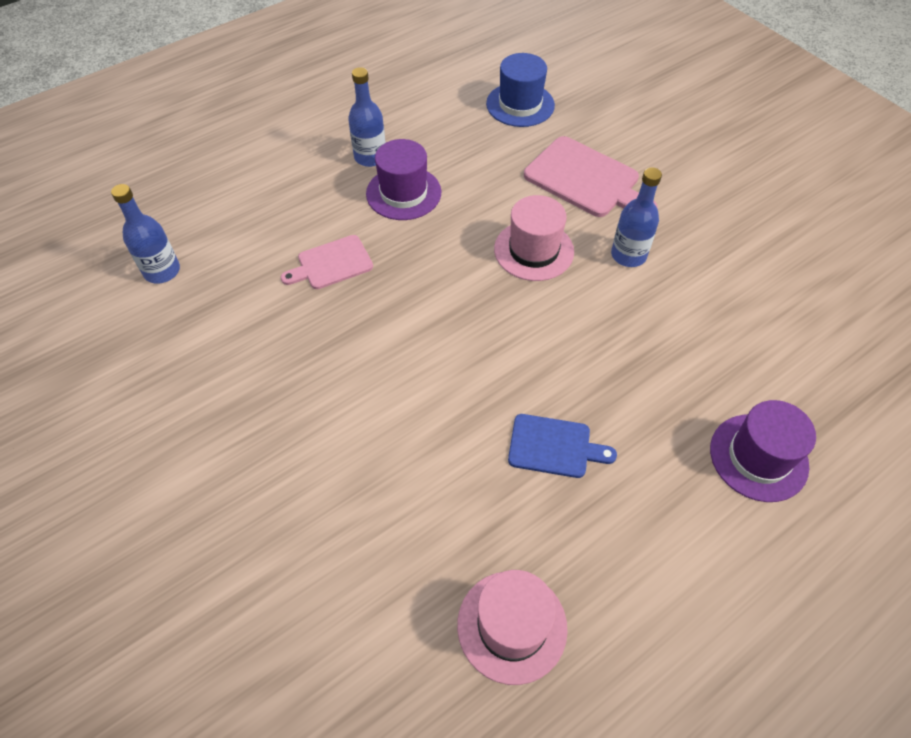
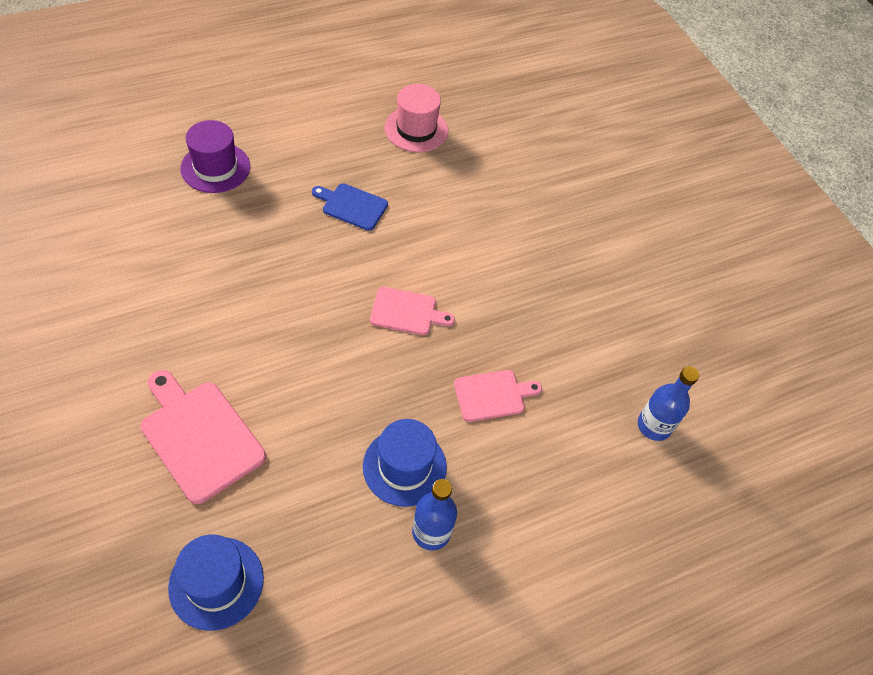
camera: 175 degrees left, 0 degrees up
purple hat [366,139,441,220] -> blue hat [363,419,447,507]
pink hat [494,195,574,281] -> none
blue bottle [611,167,662,267] -> none
none -> pink cutting board [370,287,455,335]

